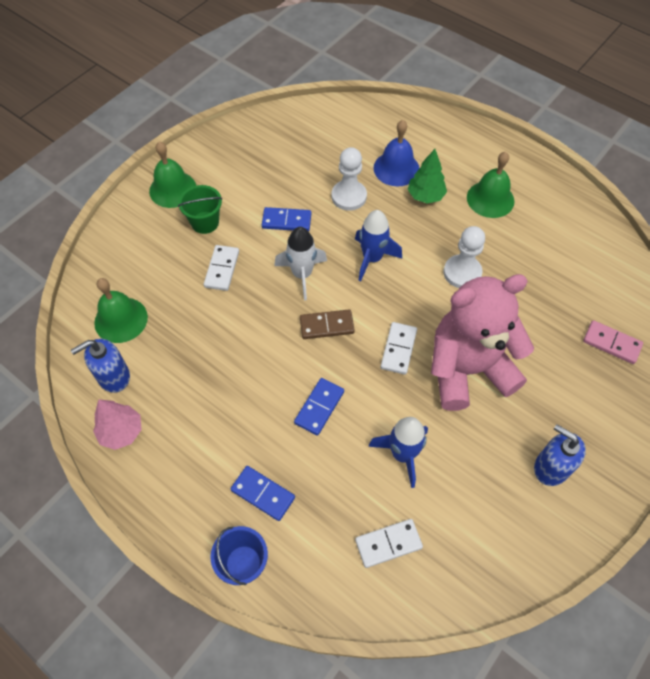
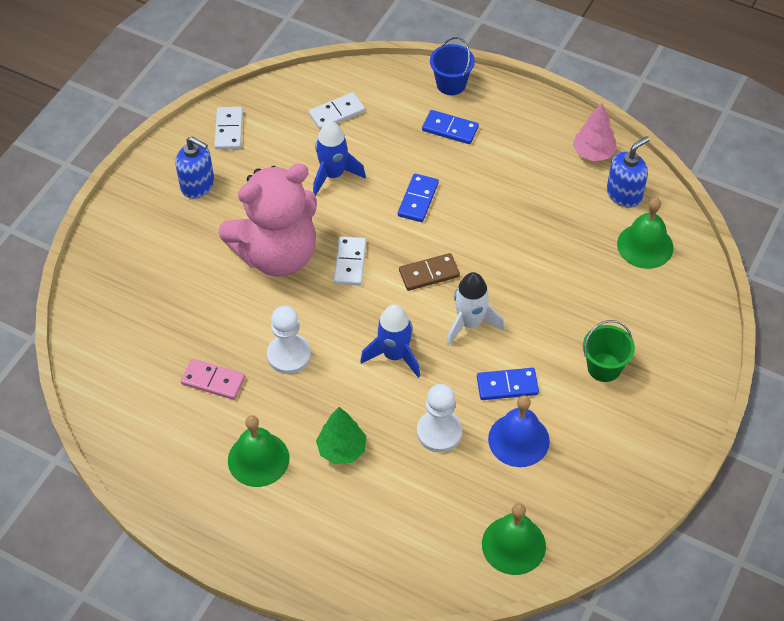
camera: 170 degrees right, 5 degrees down
green bell [149,141,196,208] -> green bell moved to [482,503,546,575]
white domino [204,245,239,291] -> white domino moved to [214,107,243,150]
blue bell [373,120,419,186] -> blue bell moved to [488,395,550,467]
pink domino [583,320,643,364] -> pink domino moved to [181,359,245,400]

